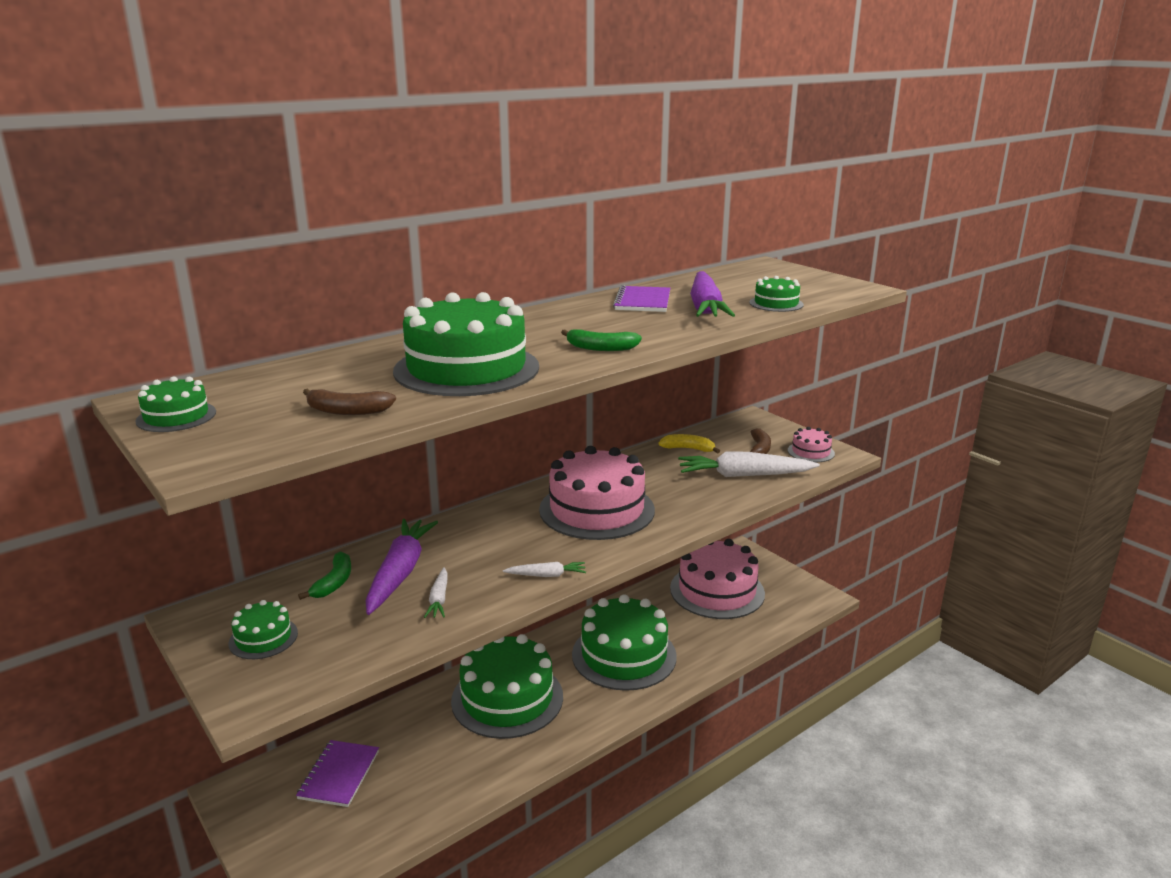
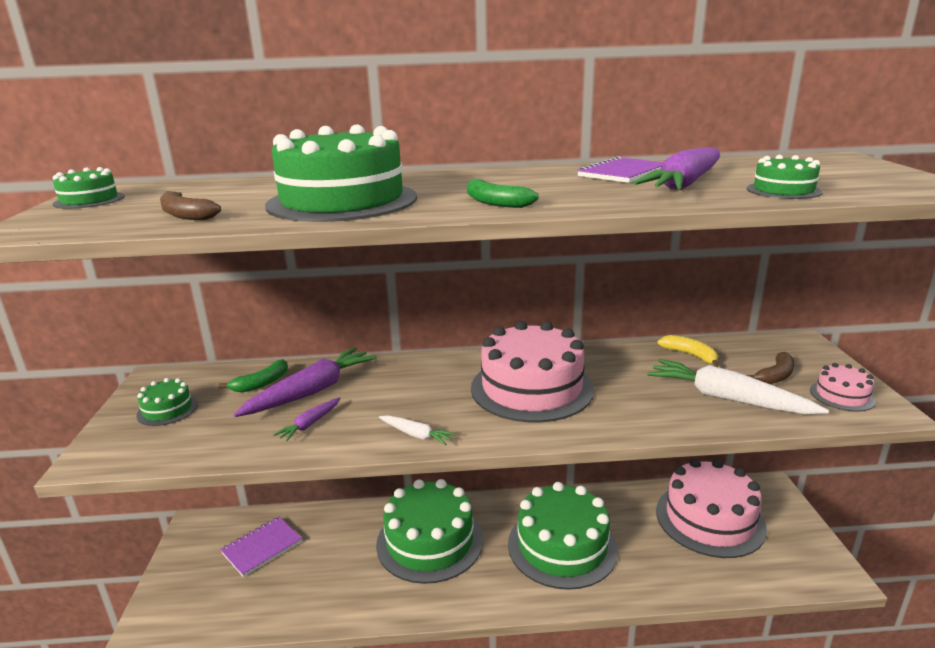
camera: 35 degrees right, 0 degrees up
white carrot [424,567,447,618] -> purple carrot [273,397,341,441]

